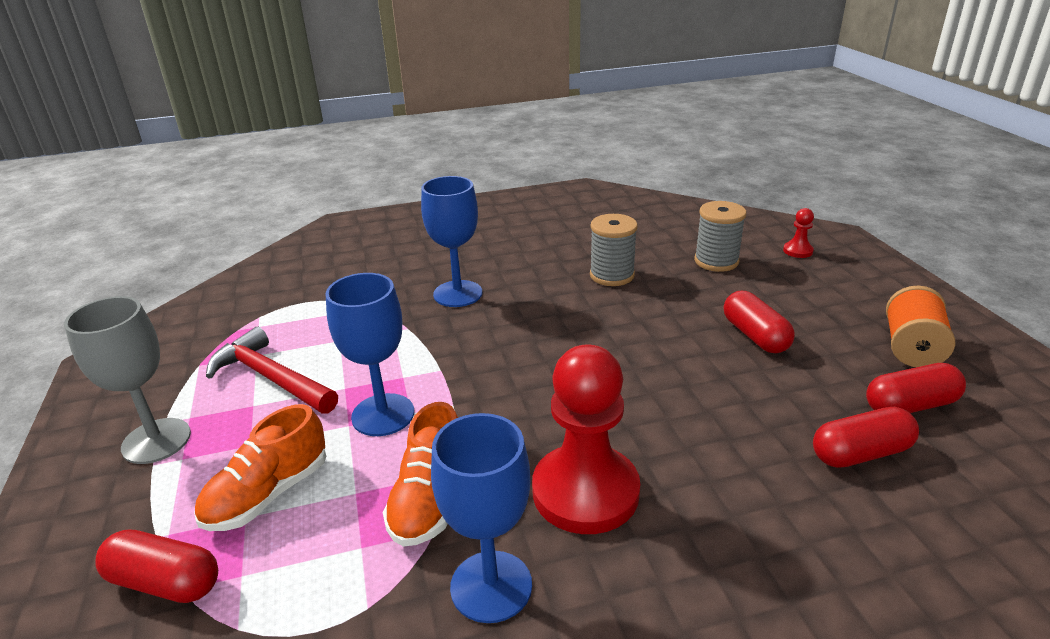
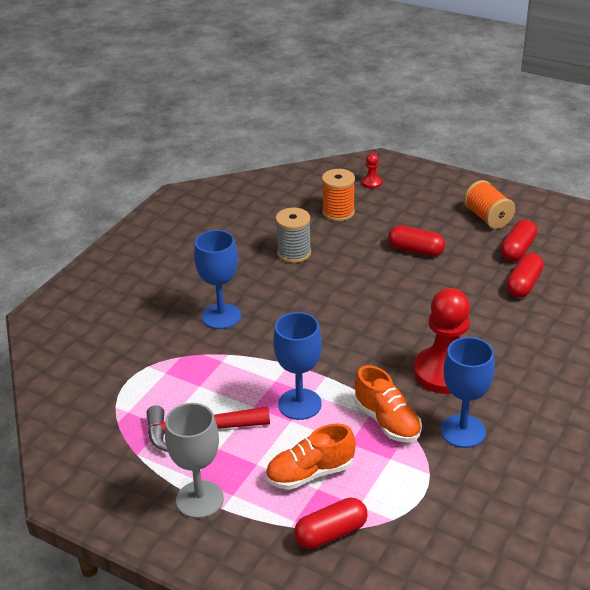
camera: 45 degrees left, 5 degrees up
orange shoe [194,404,327,531] -> orange shoe turned 75 degrees clockwise [266,423,356,490]
grey spool [694,201,746,272] -> orange spool [322,169,355,221]

